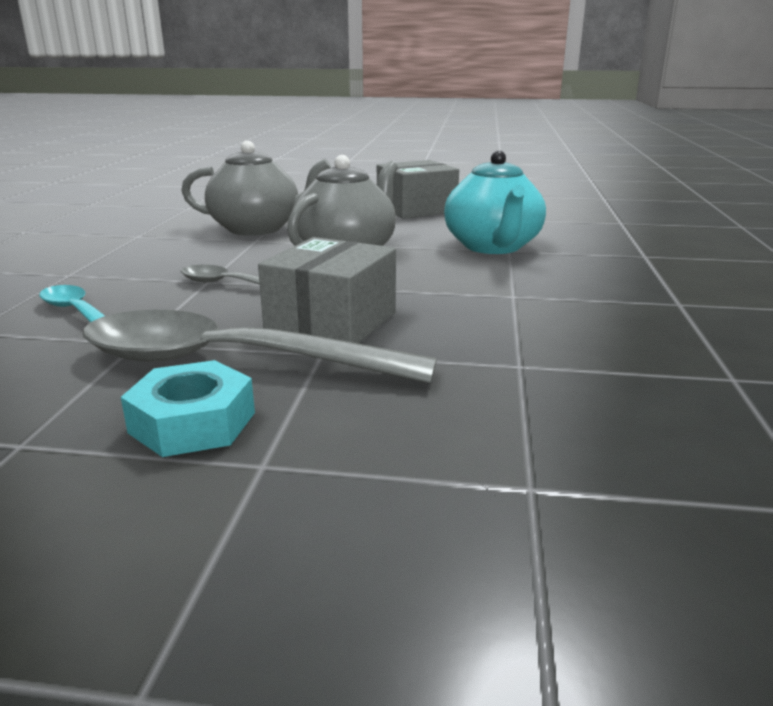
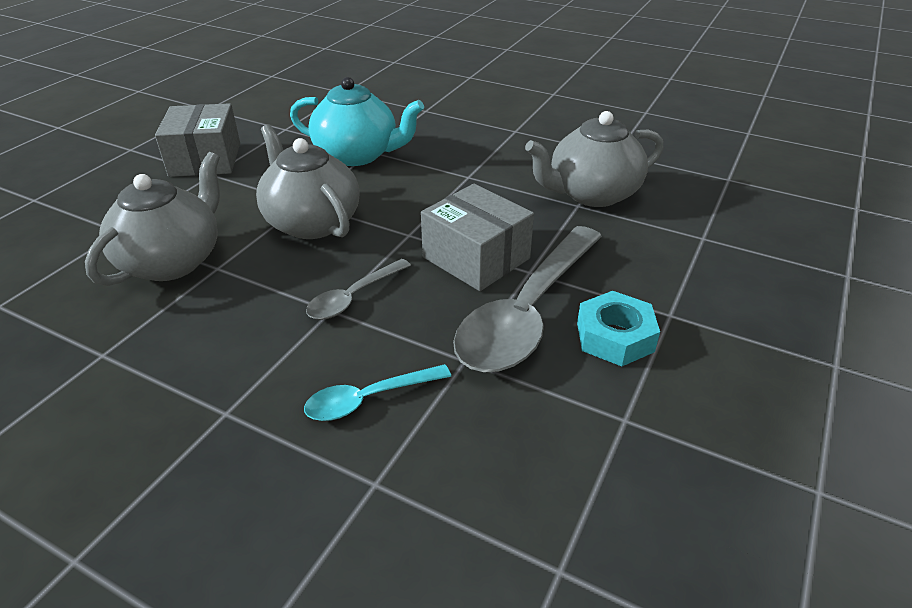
camera: 70 degrees left, 15 degrees up
none -> grey teapot [525,111,663,207]

